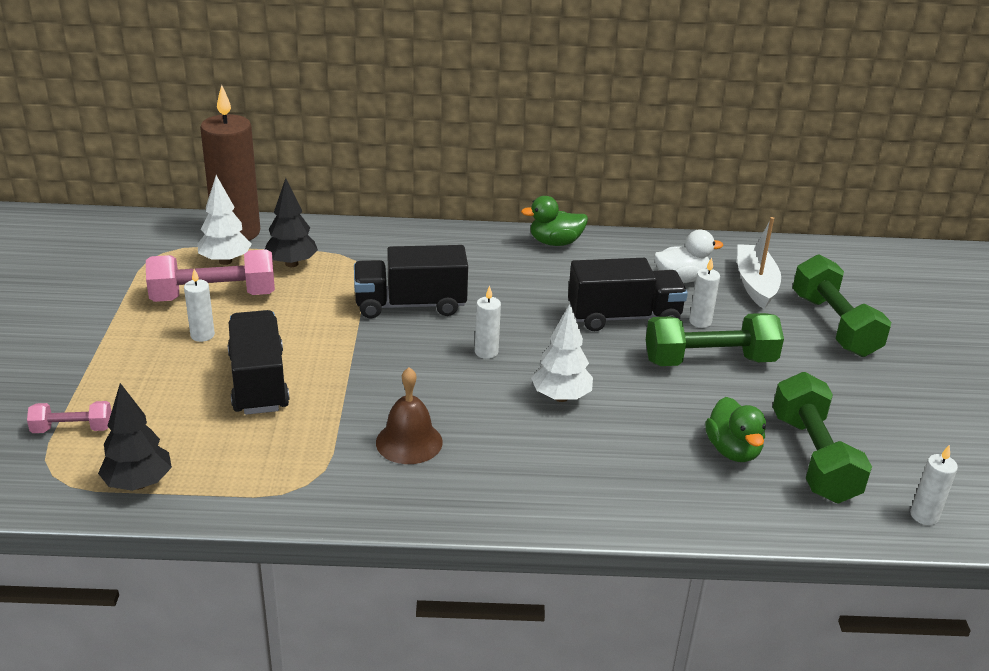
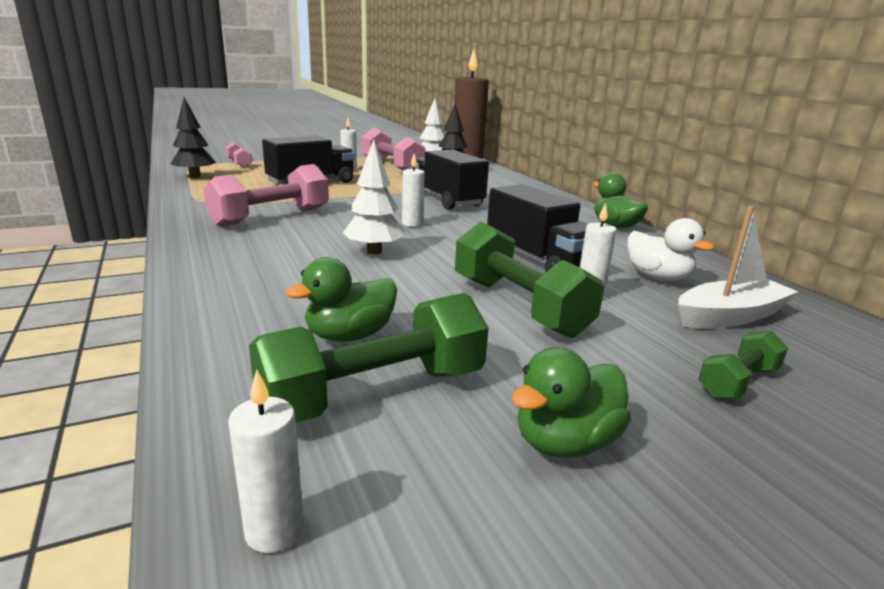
camera: 65 degrees right, 10 degrees down
brown bell [376,367,443,464] -> pink dumbbell [203,164,329,227]
green dumbbell [793,254,891,357] -> green dumbbell [698,331,788,399], size x0.53
none -> green duck [511,347,631,458]

